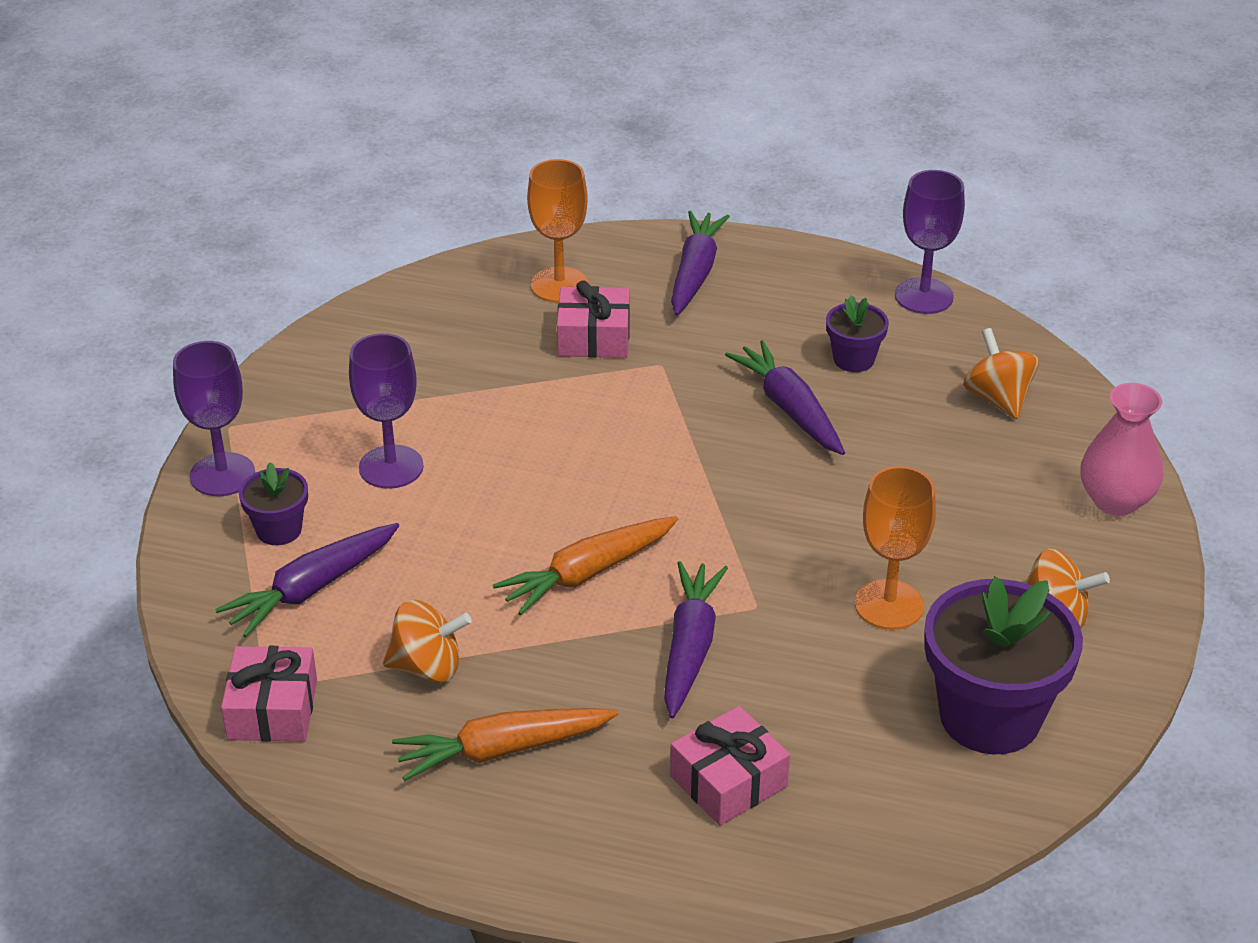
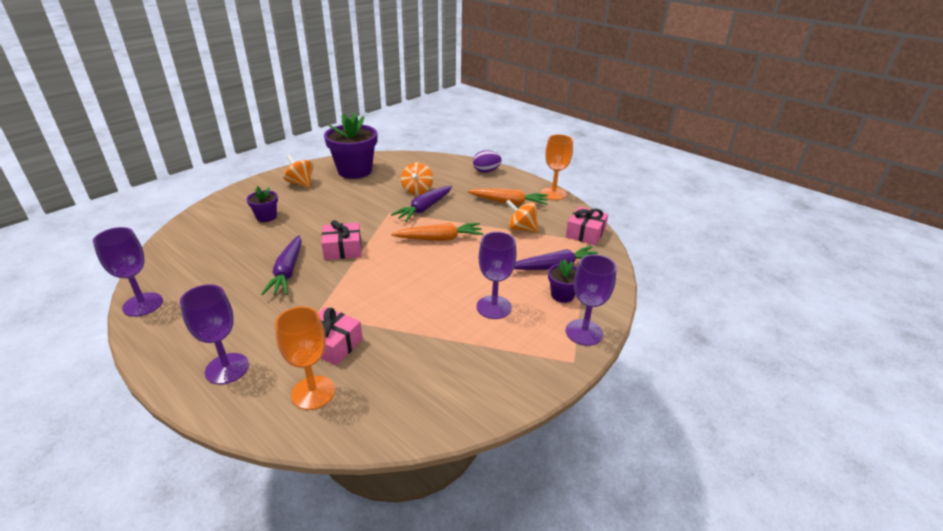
camera: 155 degrees left, 5 degrees down
pink gift [670,706,790,826] -> pink gift moved to [321,220,361,260]
purple carrot [671,211,730,316] -> purple goblet [180,284,249,385]
purple flower pot [826,295,889,372] -> purple flower pot moved to [247,186,278,222]
orange goblet [855,466,936,630] -> orange goblet moved to [541,134,573,200]
orange spinning top [963,328,1039,419] -> orange spinning top moved to [401,162,433,195]
pink vase [1080,383,1163,516] -> none
none -> purple egg [473,150,502,173]

